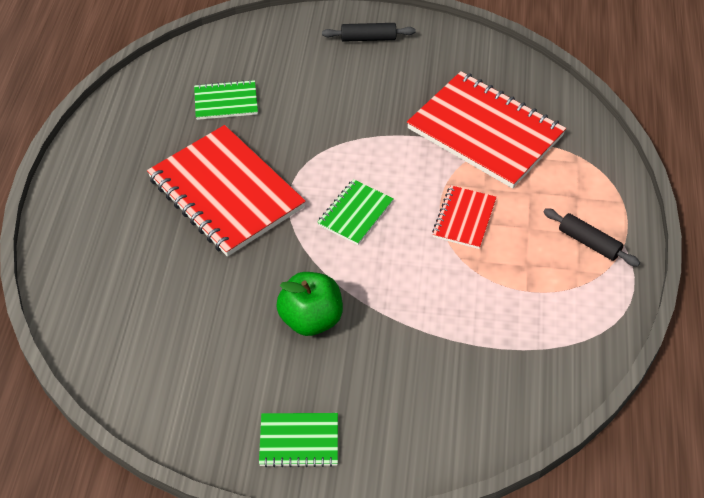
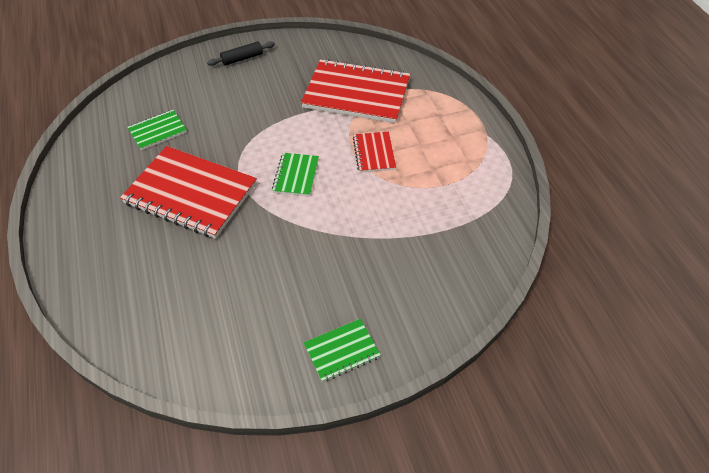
camera: 25 degrees left, 0 degrees up
green apple [276,272,343,336] -> none
black rolling pin [543,208,640,266] -> none

